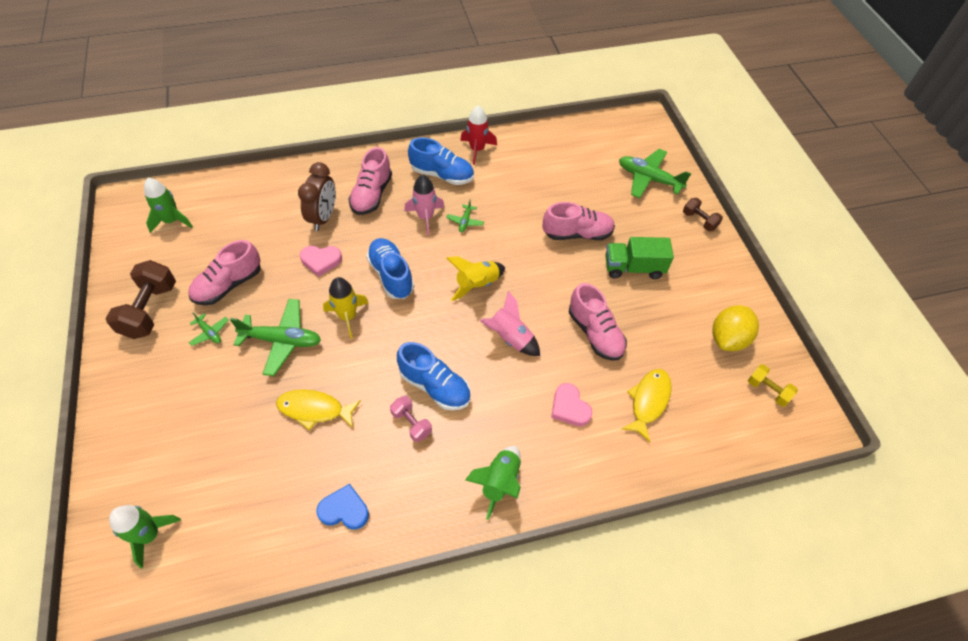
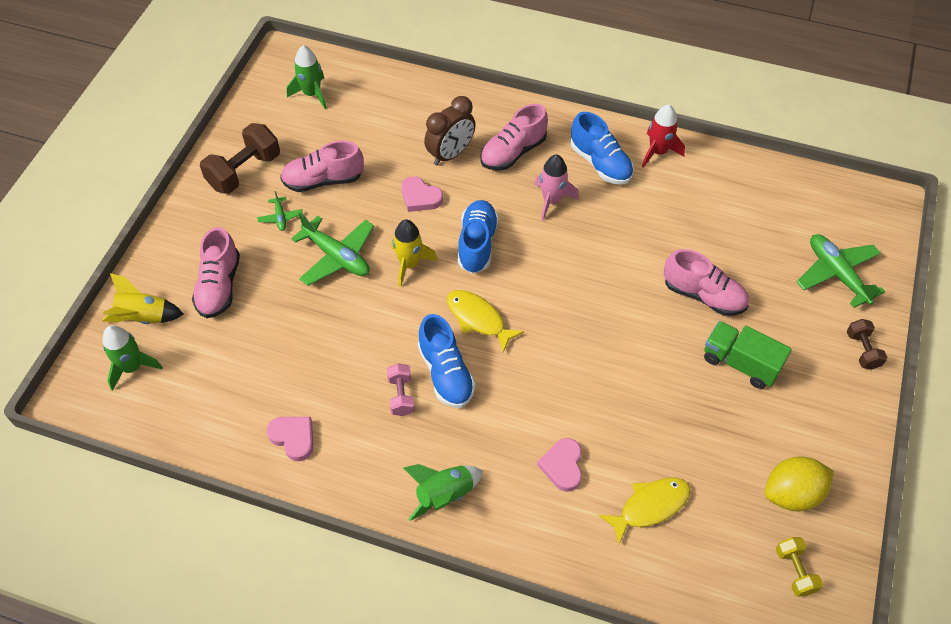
camera: 35 degrees right, 0 degrees up
yellow fish [276,390,361,430] -> yellow fish moved to [447,290,524,353]
blue heart [316,484,369,530] -> pink heart [267,417,313,461]
green plane [446,199,484,232] -> none
yellow rocket [447,256,505,301] -> yellow rocket moved to [102,273,184,324]
pink rocket [480,291,540,356] -> none
pink shoe [569,283,627,361] -> pink shoe moved to [192,227,240,318]

